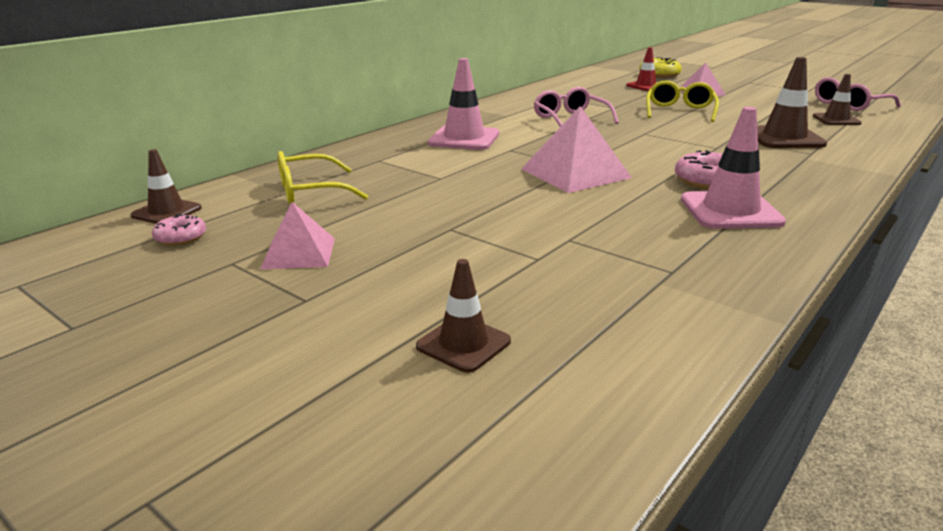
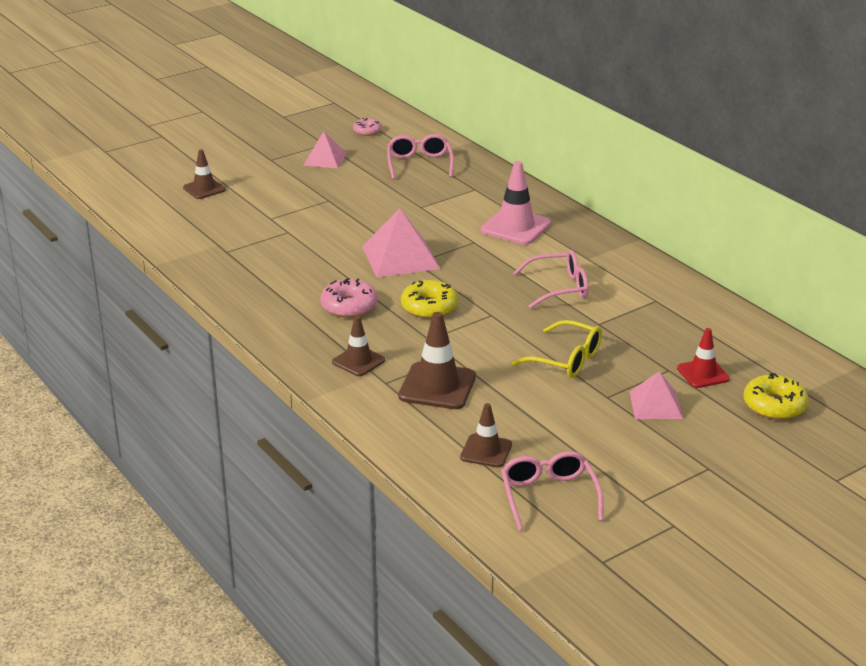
camera: 105 degrees right, 5 degrees up
brown traffic cone [131,149,202,224] -> brown traffic cone moved to [332,316,385,376]
yellow glasses [277,151,368,204] -> pink glasses [387,134,454,179]
pink traffic cone [681,107,786,229] -> none
none -> yellow donut [401,280,458,319]

